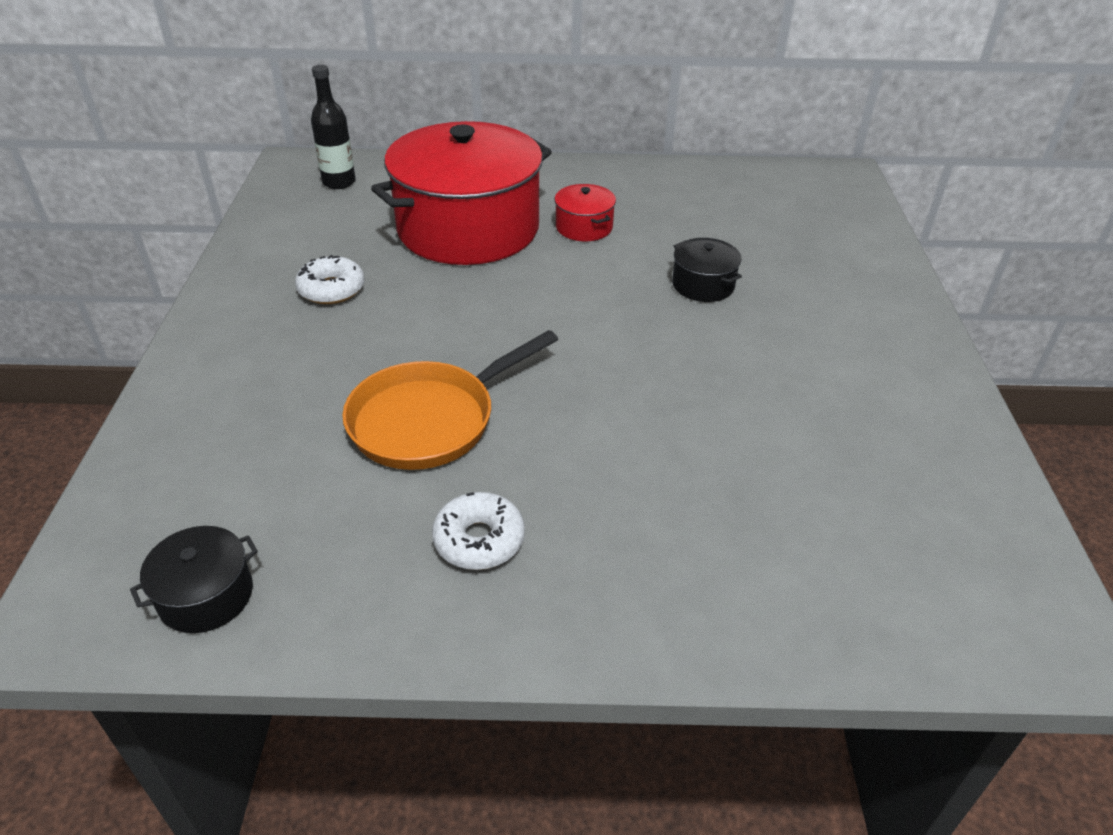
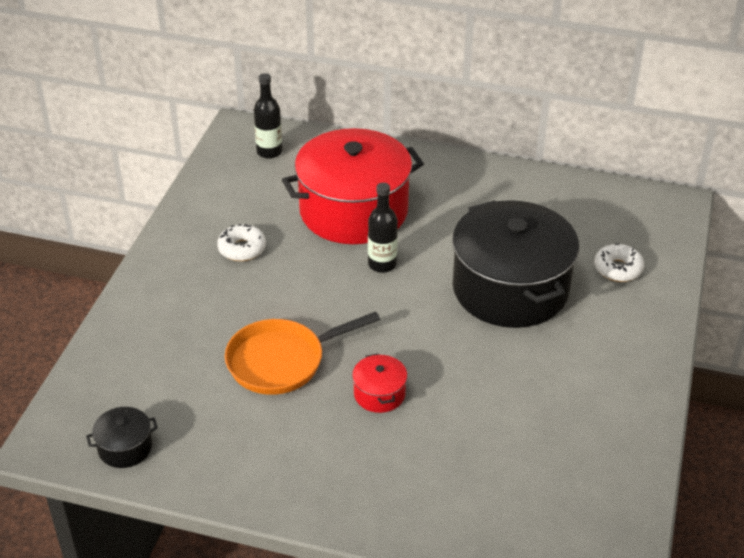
camera: 15 degrees right, 0 degrees up
white donut [432,492,525,570] -> white donut moved to [594,243,644,282]
red pot [554,184,616,241] -> red pot moved to [352,354,407,413]
black pot [672,238,742,302] -> black pot [452,200,579,328], size x2.46
none -> black bottle [368,183,398,273]

